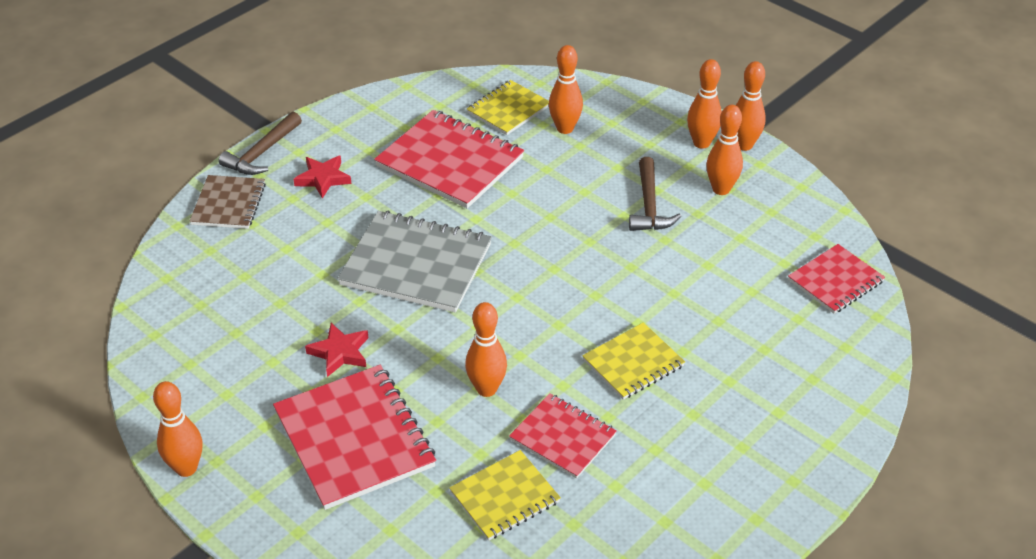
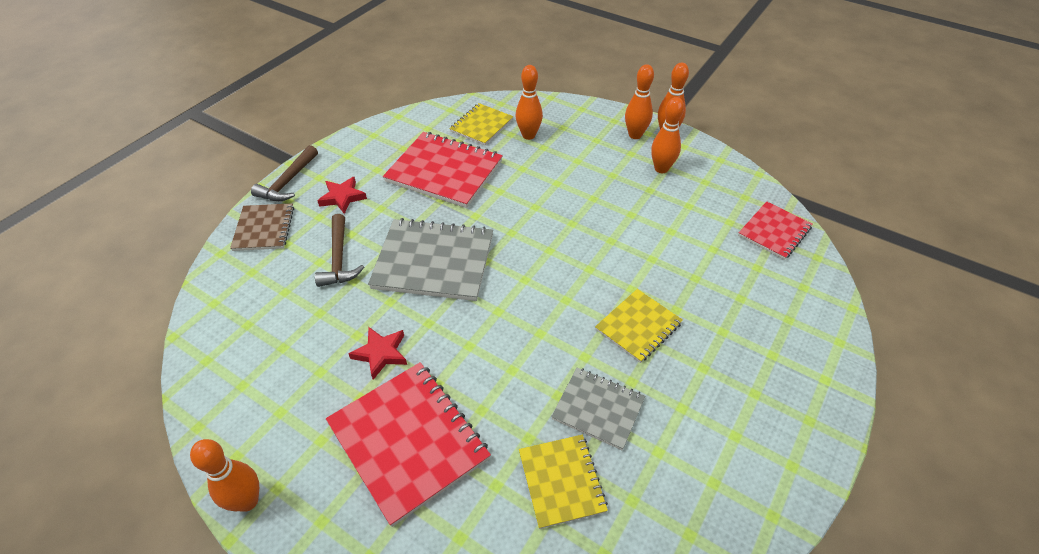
camera: 10 degrees left, 5 degrees up
yellow notebook [449,450,561,541] -> yellow notebook turned 60 degrees counterclockwise [519,435,608,529]
orange bowling pin [465,302,507,397] -> none
red notebook [509,393,617,479] -> grey notebook [551,368,645,450]
brown hammer [629,157,681,231] -> brown hammer moved to [315,214,364,287]

